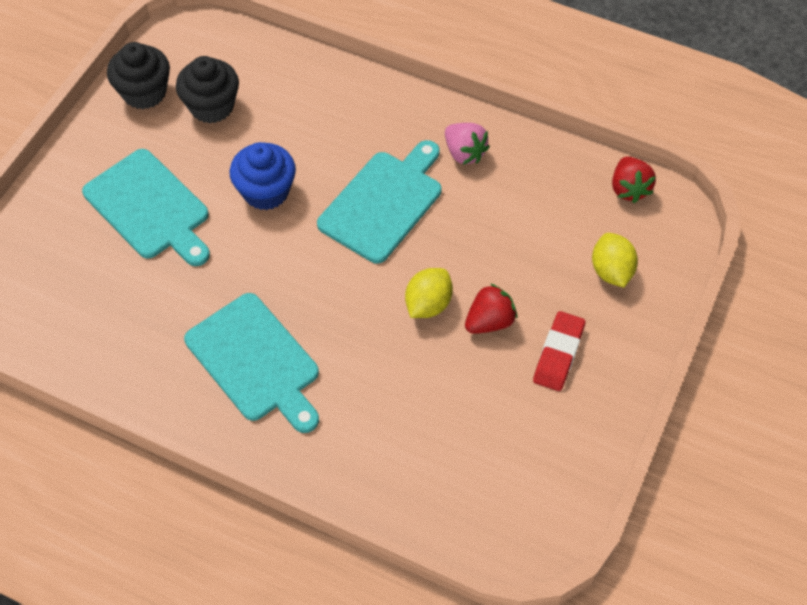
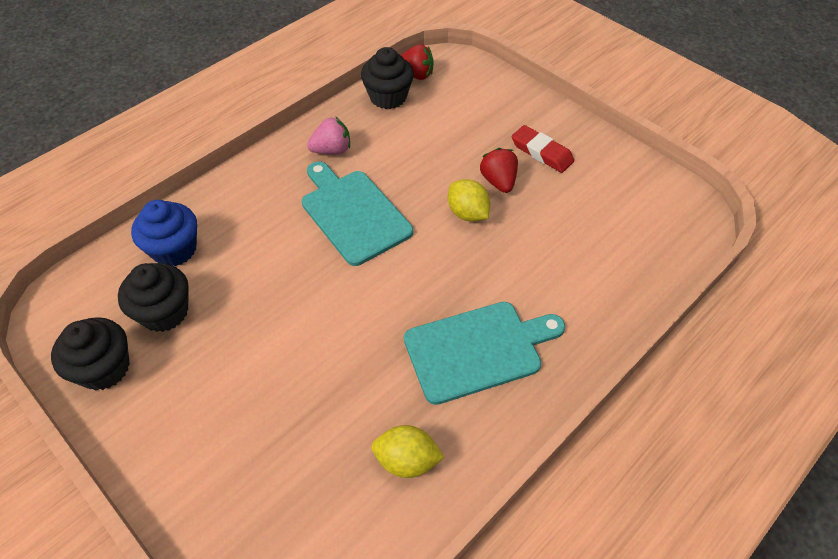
camera: 70 degrees left, 5 degrees down
turquoise cutting board [82,149,210,266] -> none
blue cupcake [230,142,296,210] -> blue cupcake moved to [131,200,197,266]
yellow lemon [592,233,638,288] -> yellow lemon moved to [371,425,444,478]
none -> black cupcake [361,47,414,109]

